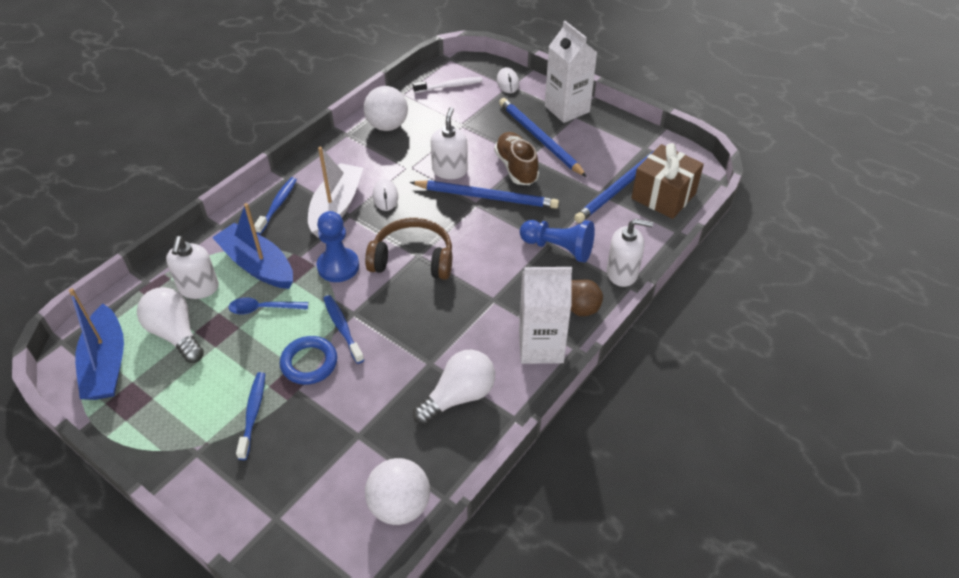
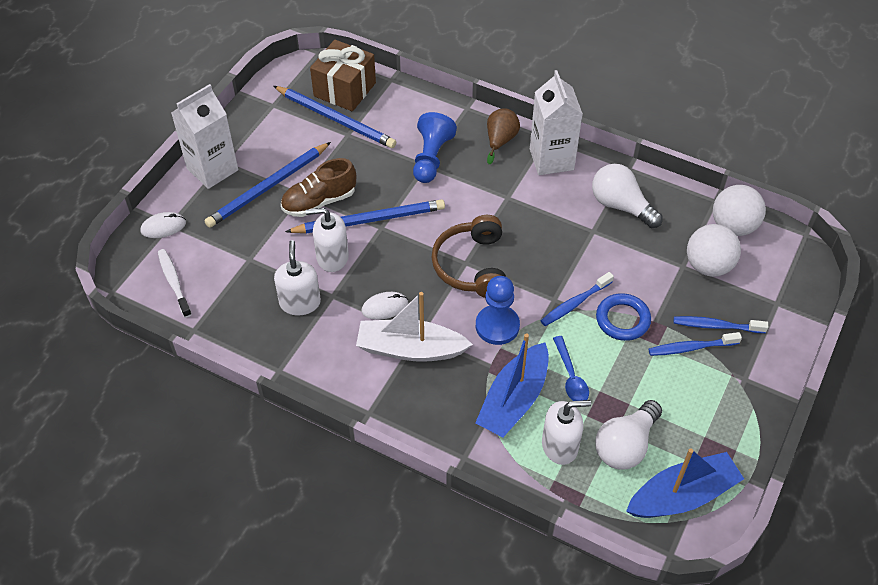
camera: 100 degrees left, 5 degrees up
blue toothbrush [254,177,297,234] -> blue toothbrush moved to [674,316,768,333]
white ball [364,86,408,131] -> white ball moved to [687,224,741,277]
blue pencil [410,180,559,209] -> blue pencil turned 75 degrees clockwise [285,199,445,233]
white soap dispenser [607,219,653,287] -> white soap dispenser moved to [274,240,321,315]

